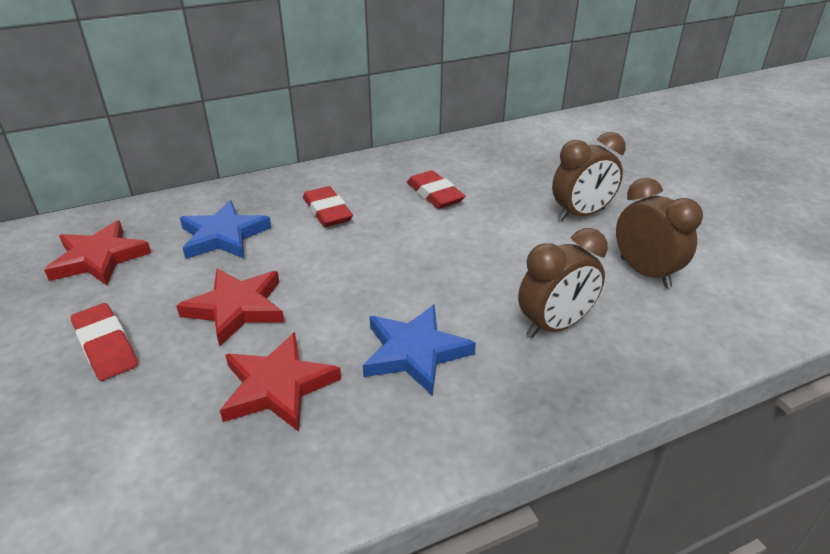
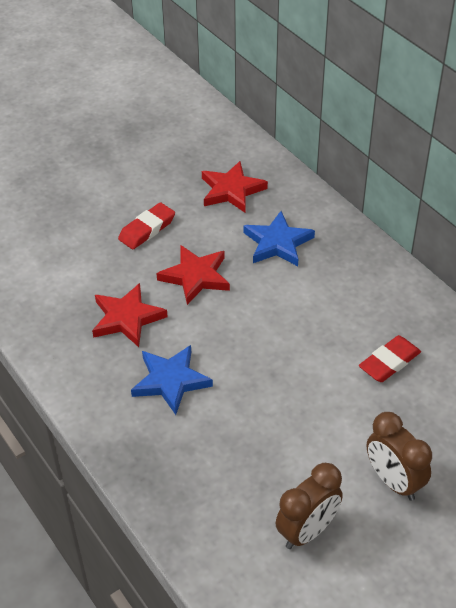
camera: 80 degrees right, 10 degrees up
red eraser [303,186,353,227] -> none
brown clock [518,228,608,338] -> none

